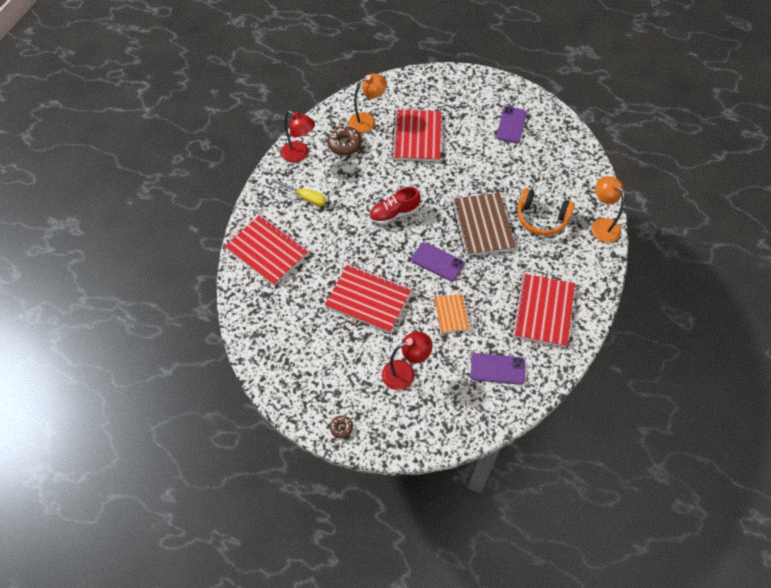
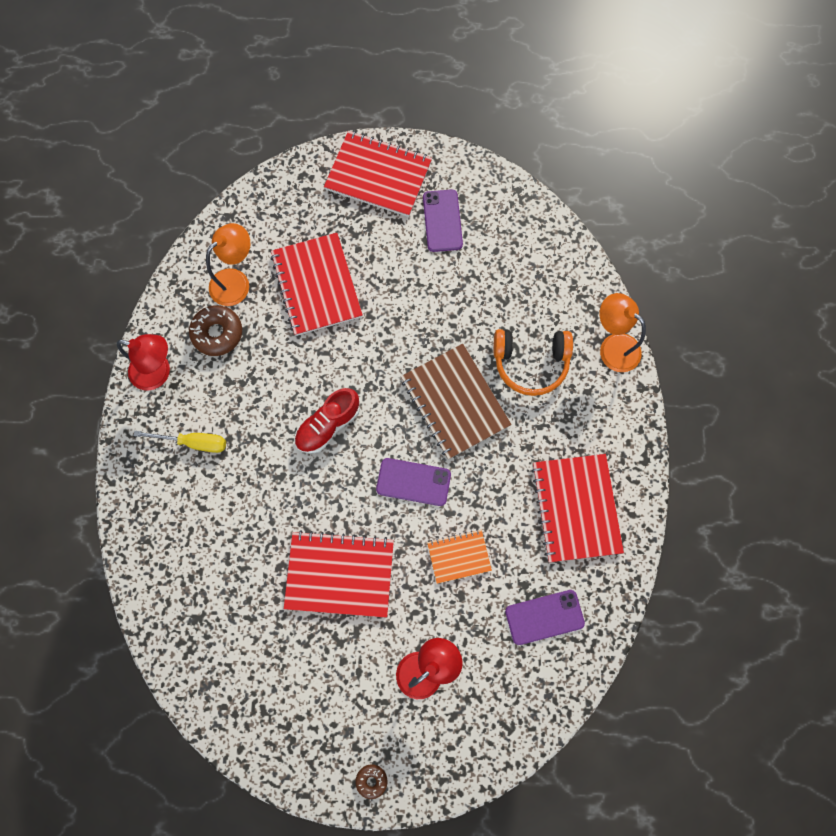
camera: 20 degrees left, 15 degrees up
red notebook [225,214,310,286] -> red notebook moved to [324,131,432,217]
orange notebook [434,294,471,333] -> orange notebook turned 75 degrees counterclockwise [427,529,492,584]

